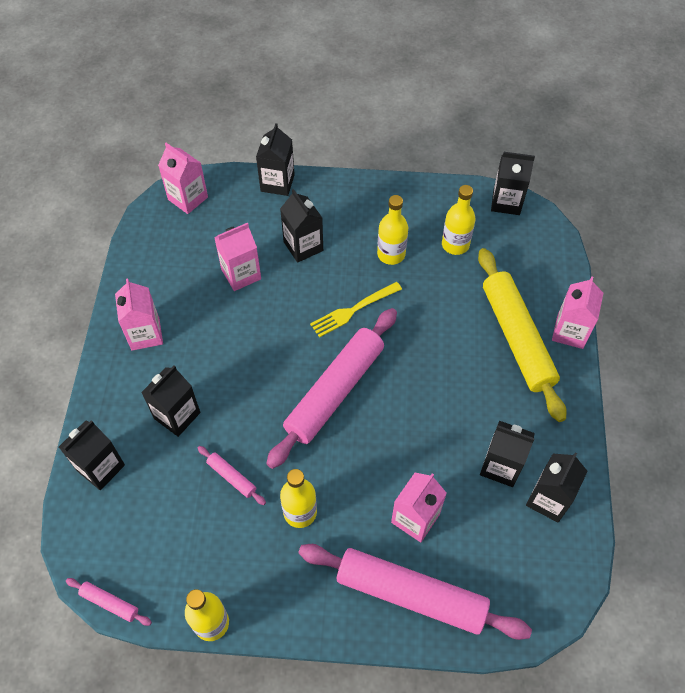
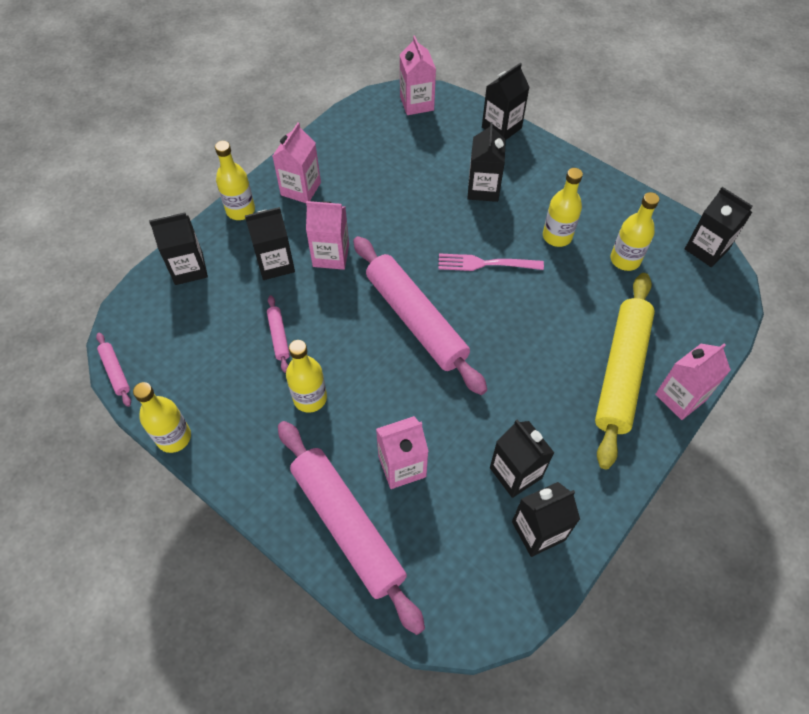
camera: 35 degrees right, 0 degrees up
pink carton [214,223,261,291] -> pink carton moved to [306,201,349,270]
pink rolling pin [266,308,397,469] -> pink rolling pin turned 75 degrees clockwise [353,236,487,395]
yellow fork [310,282,402,338] -> pink fork [438,254,544,271]
none -> yellow bottle [215,141,255,220]

